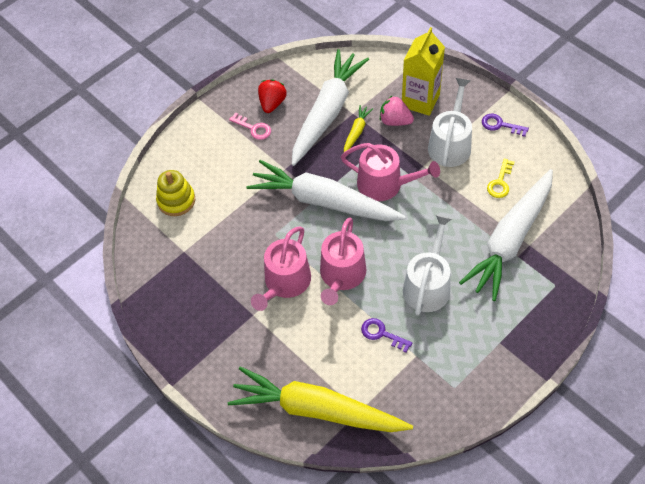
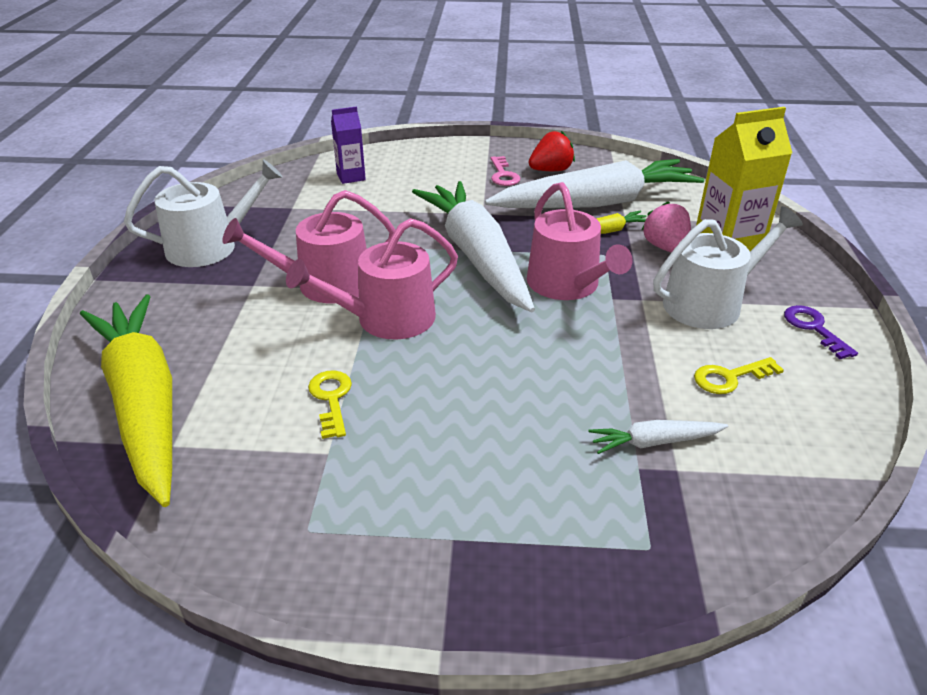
camera: 45 degrees right, 20 degrees down
yellow stacking toy [156,170,195,216] -> purple carton [331,106,366,184]
purple key [361,318,412,353] -> yellow key [308,370,352,439]
white watering can [403,215,452,316] -> white watering can moved to [124,159,283,267]
white carrot [459,169,553,301] -> white carrot [589,420,728,454], size x0.42

